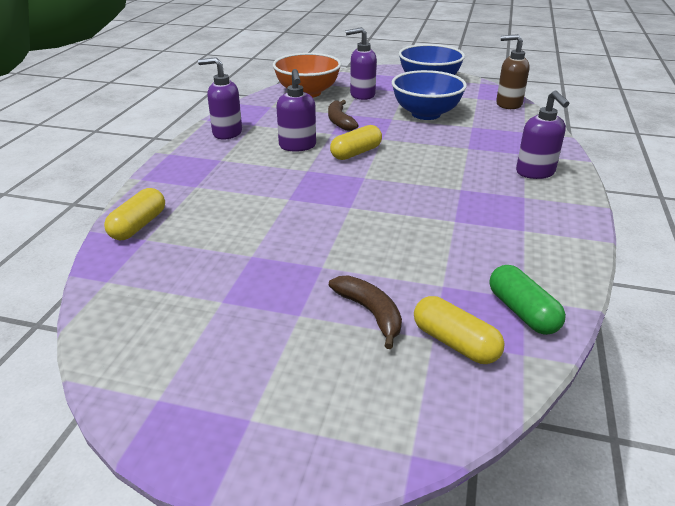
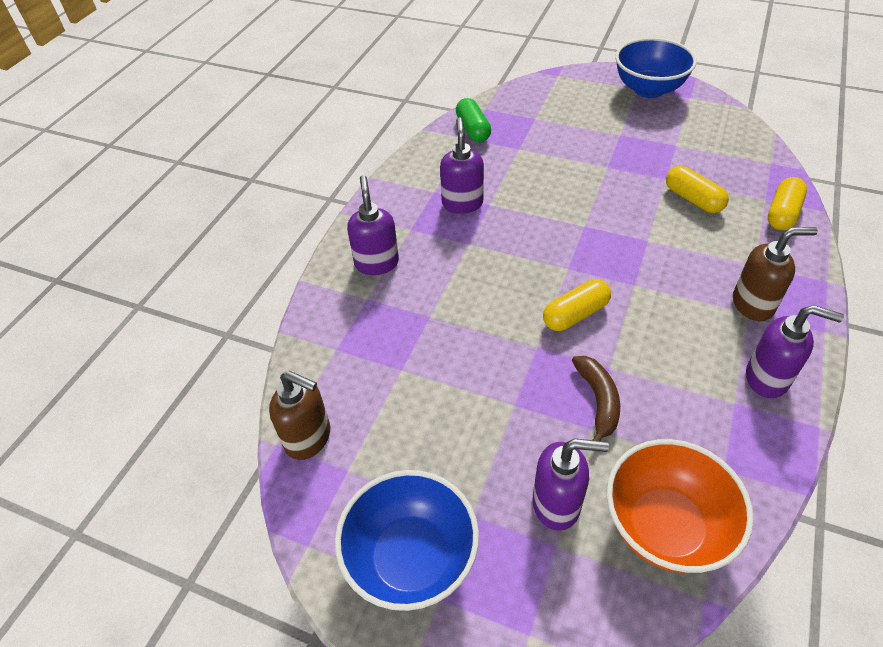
camera: 170 degrees left, 15 degrees up
purple soap dispenser [277,69,316,152] -> purple soap dispenser moved to [440,117,484,214]
brown banana [329,275,402,349] -> none
blue bowl [392,70,467,120] -> blue bowl moved to [615,38,697,98]
yellow capsule [414,296,505,364] -> yellow capsule moved to [666,166,729,213]
none -> brown soap dispenser [733,227,818,321]

